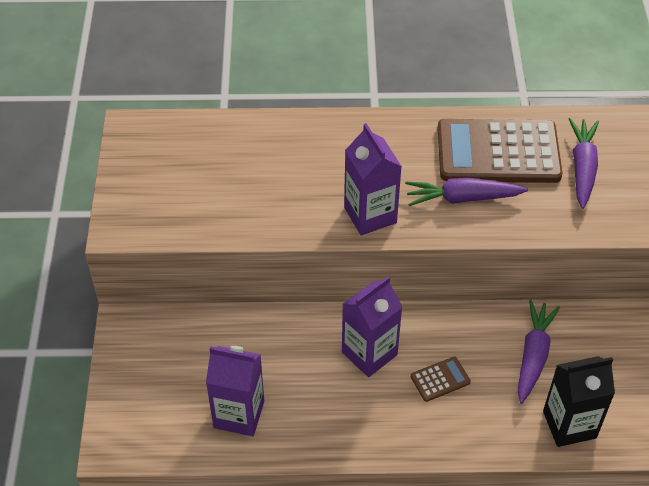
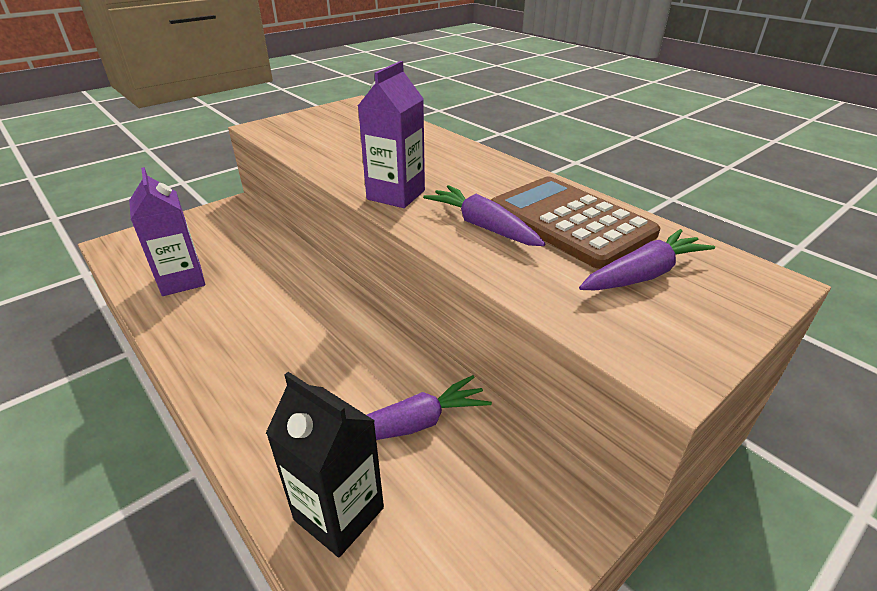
camera: 50 degrees right, 15 degrees down
purple carton [342,276,402,377] -> none
brown calculator [411,357,471,402] -> none

